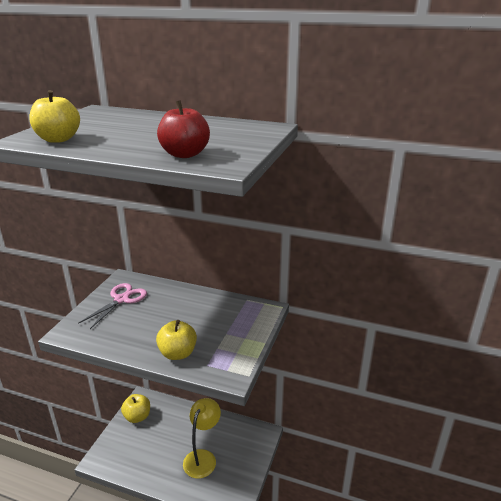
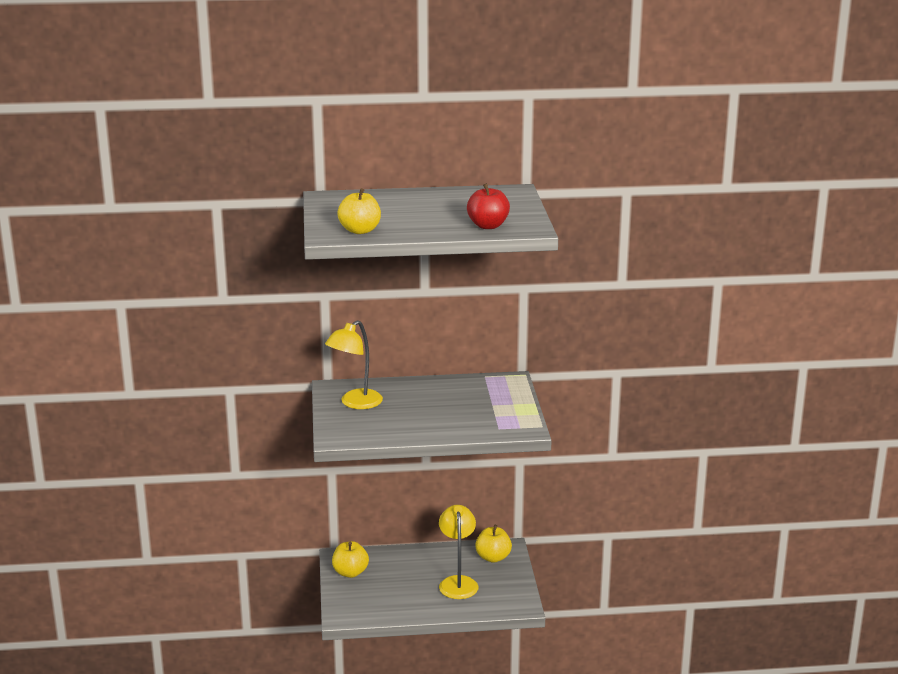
camera: 25 degrees left, 5 degrees down
pink scissors [78,283,147,329] -> yellow lamp [325,320,383,409]
yellow apple [156,320,197,360] -> yellow apple moved to [475,525,512,563]

